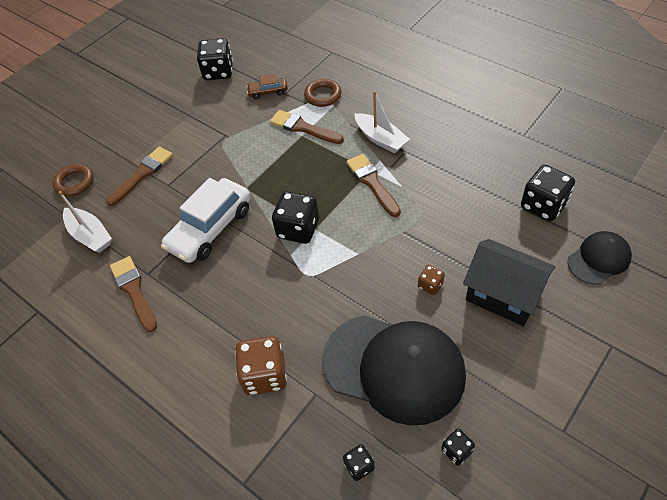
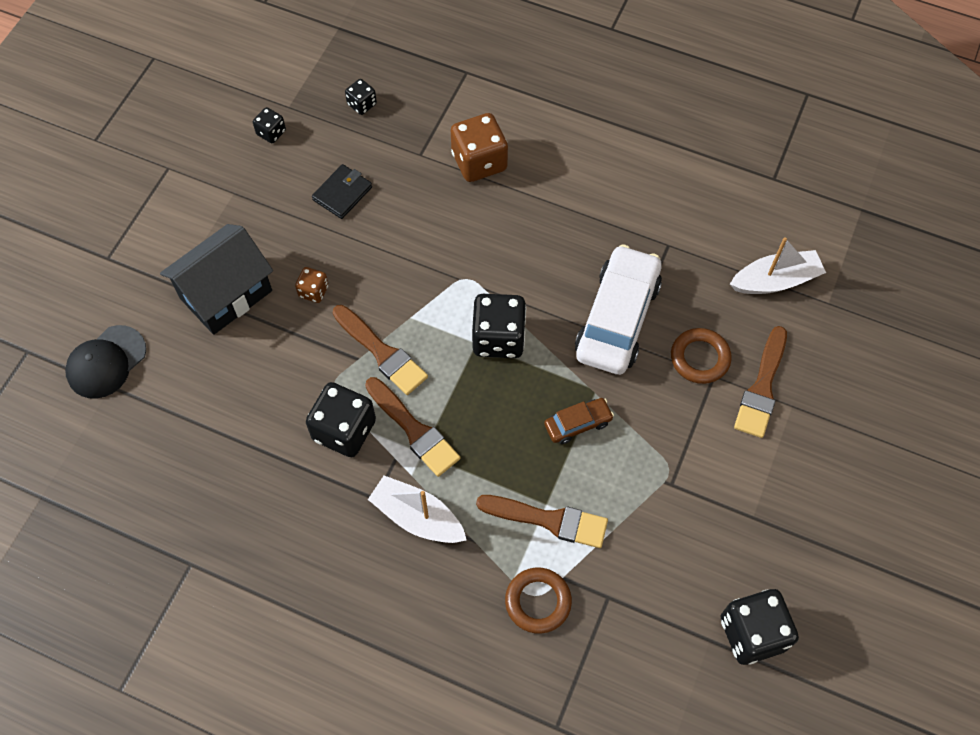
camera: 160 degrees right, 10 degrees up
brown ring [53,164,94,197] -> brown ring moved to [671,328,732,384]
white boat [59,191,112,253] -> white boat turned 135 degrees clockwise [730,238,826,294]
brown brush [110,256,157,332] -> brown brush moved to [333,305,428,395]
brown car [246,74,288,99] -> brown car moved to [544,398,614,444]
black cap [323,315,466,425] -> black wallet [312,164,372,219]
black house [463,239,555,326] -> black house turned 60 degrees counterclockwise [160,224,273,335]
black dice [521,165,575,221] -> black dice moved to [306,382,376,457]

